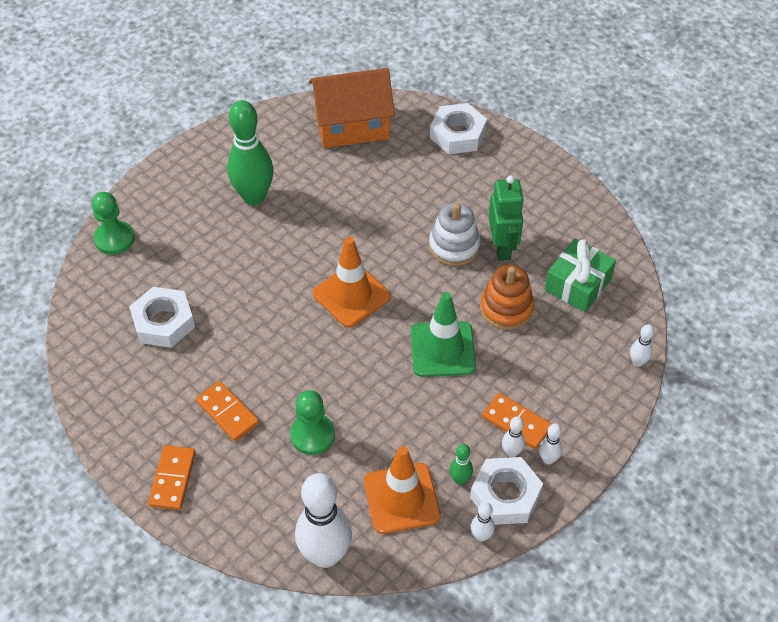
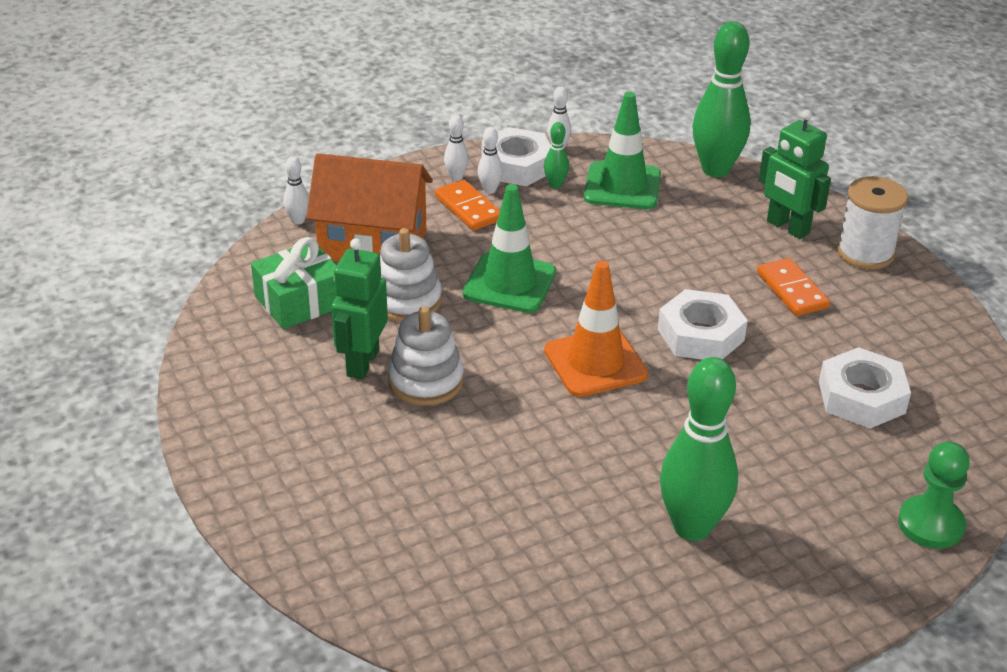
camera: 160 degrees left, 15 degrees down
orange domino [148,445,196,510] -> white spool [837,176,908,270]
green pawn [290,390,335,455] -> none
white bowling pin [295,473,352,568] -> green bowling pin [692,21,751,177]
orange house [309,68,395,148] -> orange house moved to [306,153,433,261]
orange traffic cone [364,446,441,534] -> green traffic cone [584,92,661,209]
white nut [430,103,487,154] -> white nut moved to [658,289,748,360]
orange stacking toy [480,265,534,330] -> white stacking toy [380,228,442,322]
none -> green robot [759,110,831,239]

